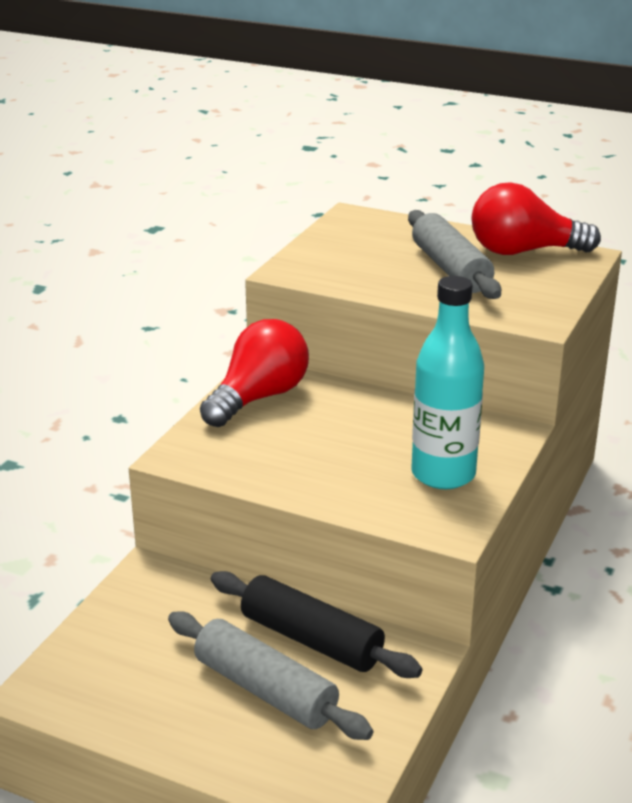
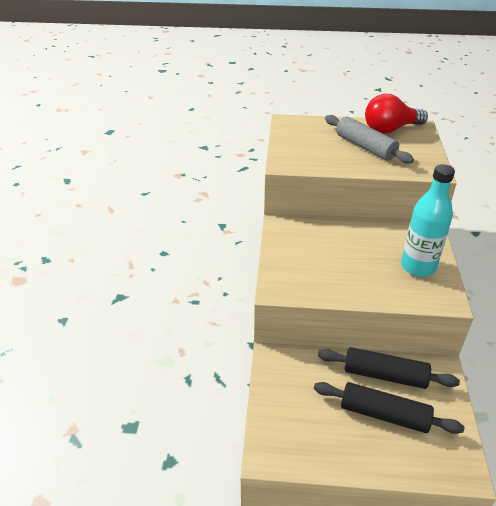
camera: 20 degrees left, 10 degrees up
grey rolling pin [168,611,373,740] -> black rolling pin [314,382,464,434]
red light bulb [200,319,309,427] -> none

